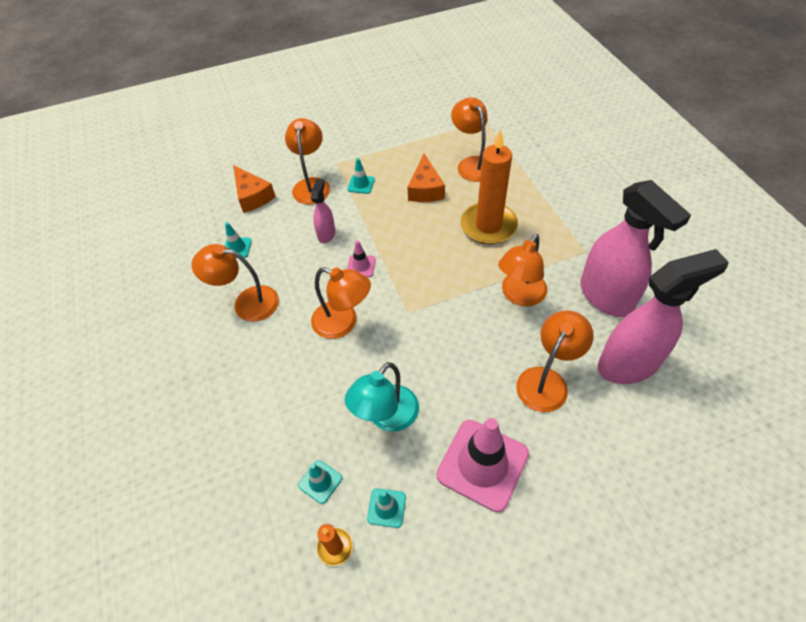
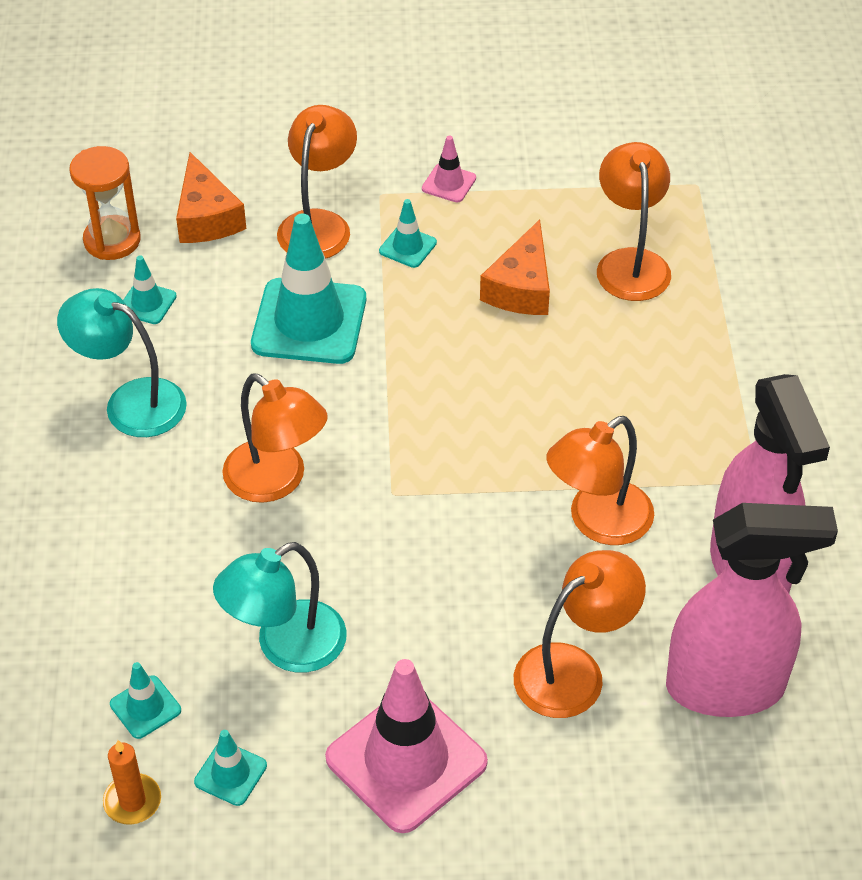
camera: 15 degrees right, 5 degrees down
orange lamp [191,244,279,322] -> turquoise lamp [57,288,187,437]
pink spray bottle [311,178,335,244] -> turquoise traffic cone [251,214,366,364]
pink traffic cone [347,240,376,277] -> pink traffic cone moved to [422,136,476,202]
orange candle [461,129,518,244] -> none
none -> orange hourglass [69,146,141,260]

